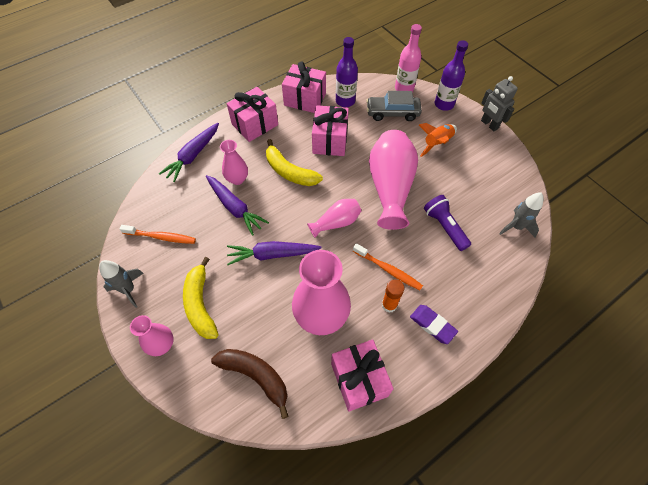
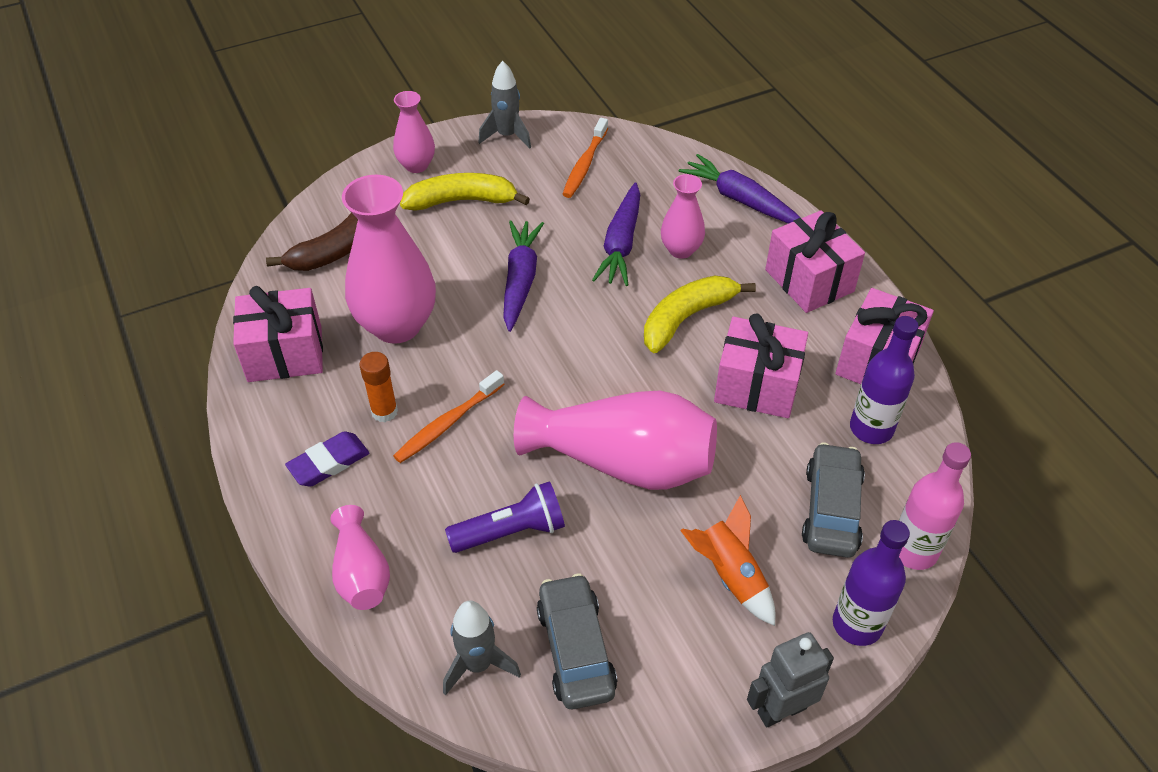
camera: 100 degrees right, 10 degrees down
purple carrot [206,175,269,236] -> purple carrot turned 45 degrees counterclockwise [592,182,640,286]
pink vase [307,199,361,238] -> pink vase moved to [330,505,390,610]
none -> grey car [537,573,617,709]

